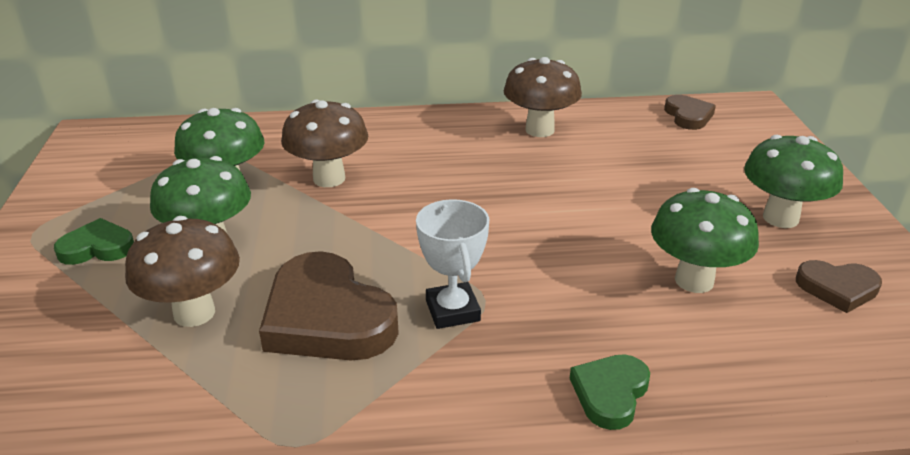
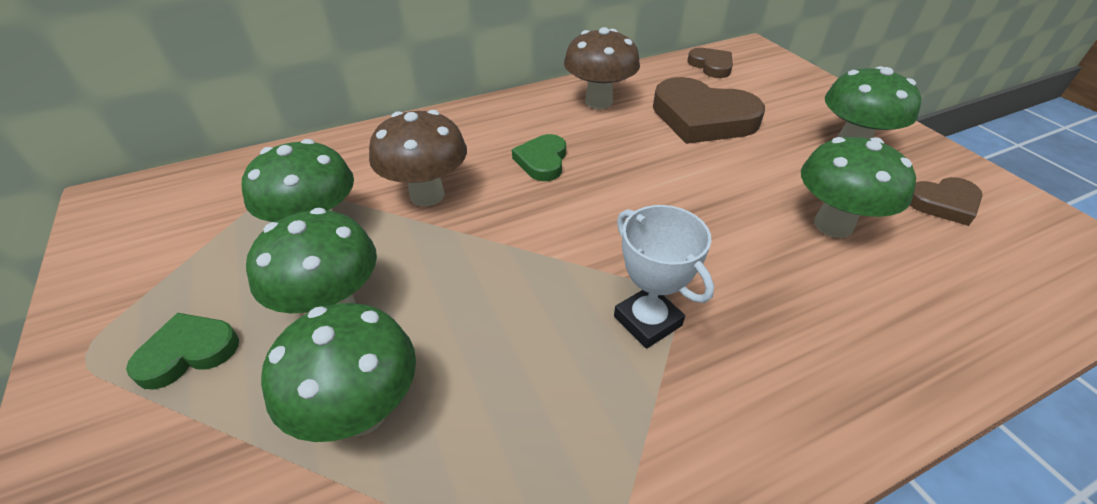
camera: 20 degrees left, 10 degrees up
brown mushroom [125,216,240,327] -> green mushroom [261,303,416,442]
brown heart [259,251,399,360] -> brown heart moved to [653,77,765,144]
green heart [569,354,650,430] -> green heart moved to [512,134,566,181]

